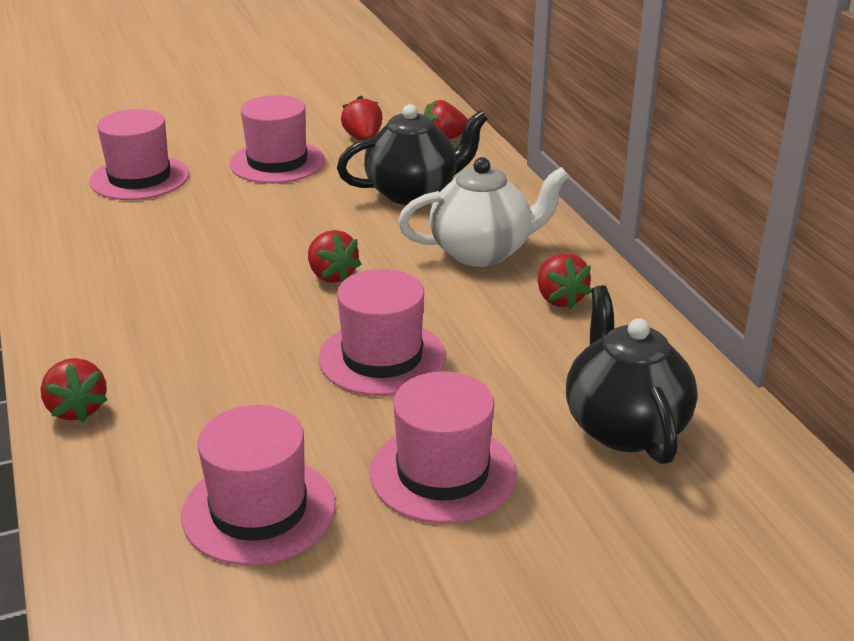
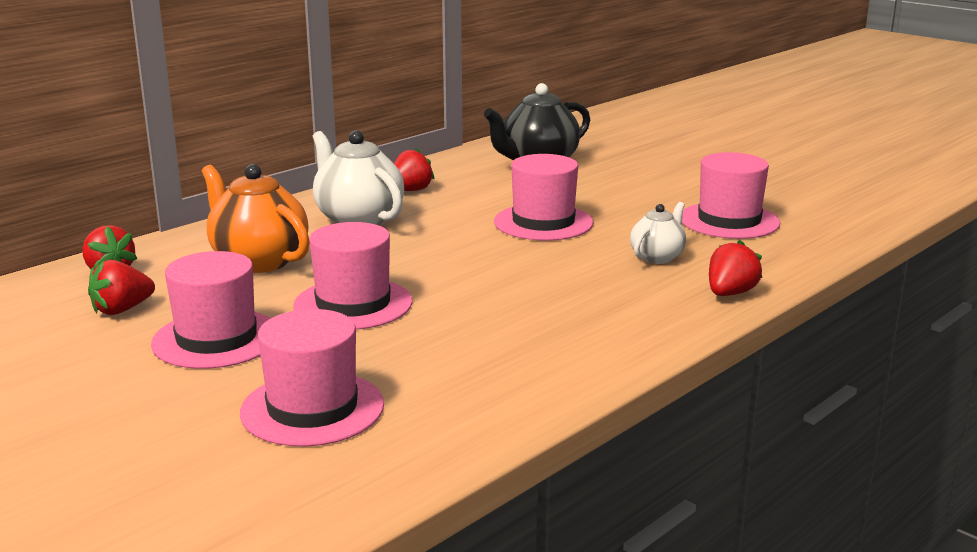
camera: 115 degrees left, 10 degrees down
red strawberry [308,230,362,283] -> none
black teapot [337,104,488,205] -> orange teapot [202,164,310,273]
pink hat [370,371,517,524] -> pink hat moved to [293,222,412,330]
none -> white teapot [630,202,686,264]

